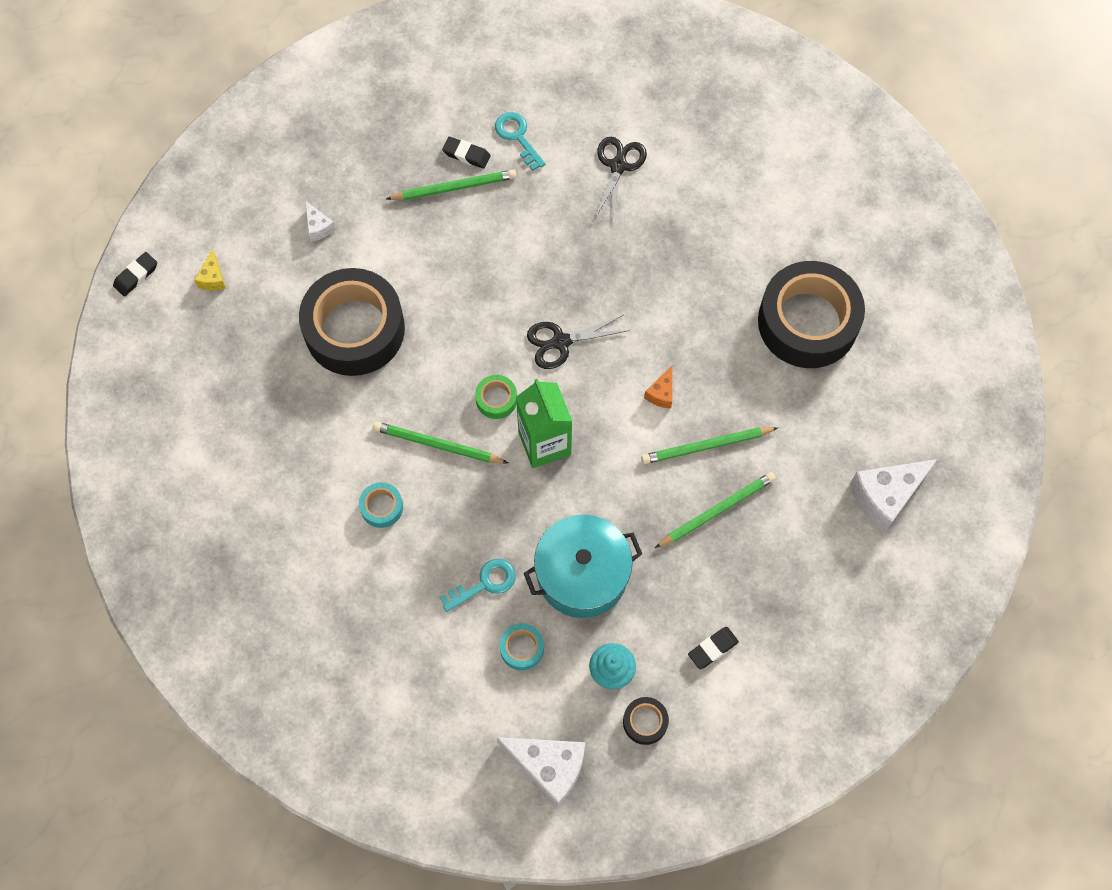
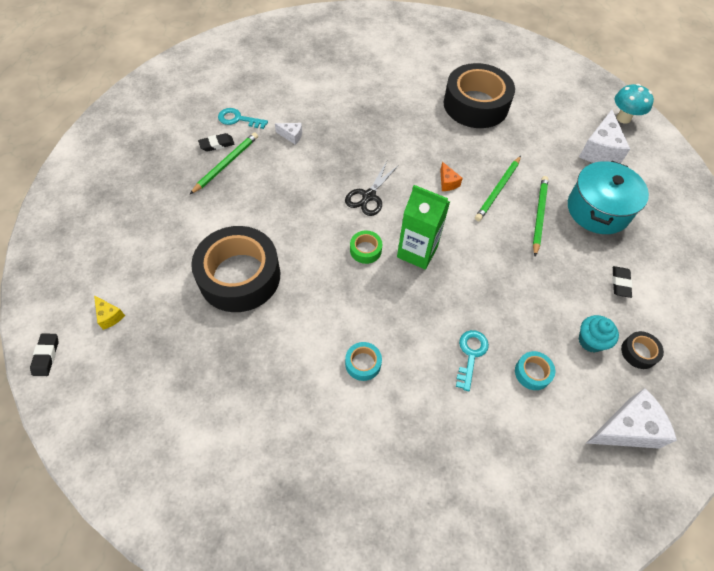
camera: 45 degrees left, 10 degrees down
white cheese [305,201,336,242] -> white cheese moved to [275,123,302,145]
green pencil [373,422,508,464] -> none
turquoise pot [524,515,642,618] -> turquoise pot moved to [568,161,649,234]
black scissors [594,137,647,222] -> none
none -> turquoise mushroom [615,84,654,124]

